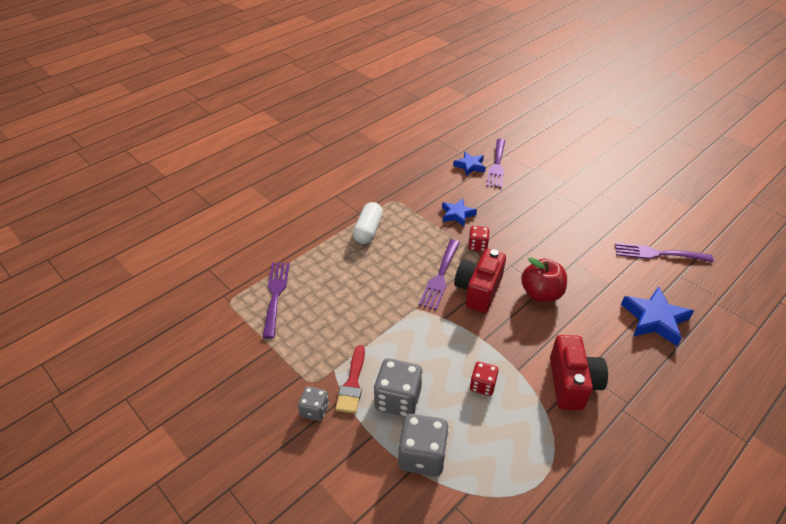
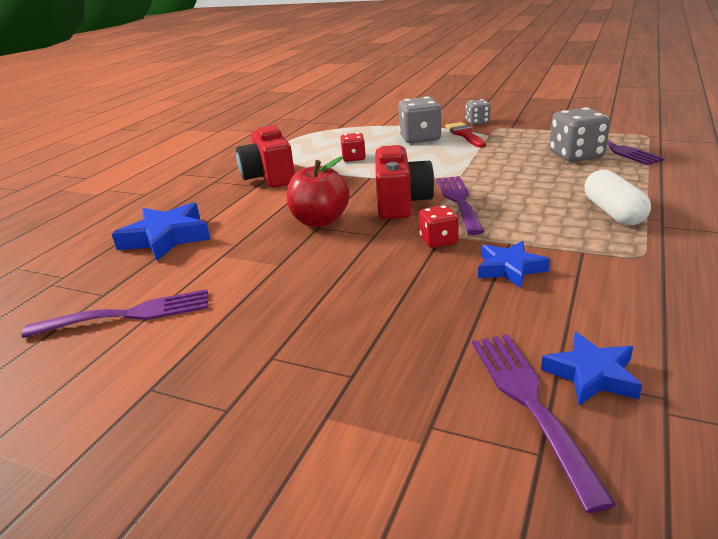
camera: 160 degrees right, 15 degrees down
grey dice [398,414,449,476] -> grey dice moved to [550,107,610,162]

